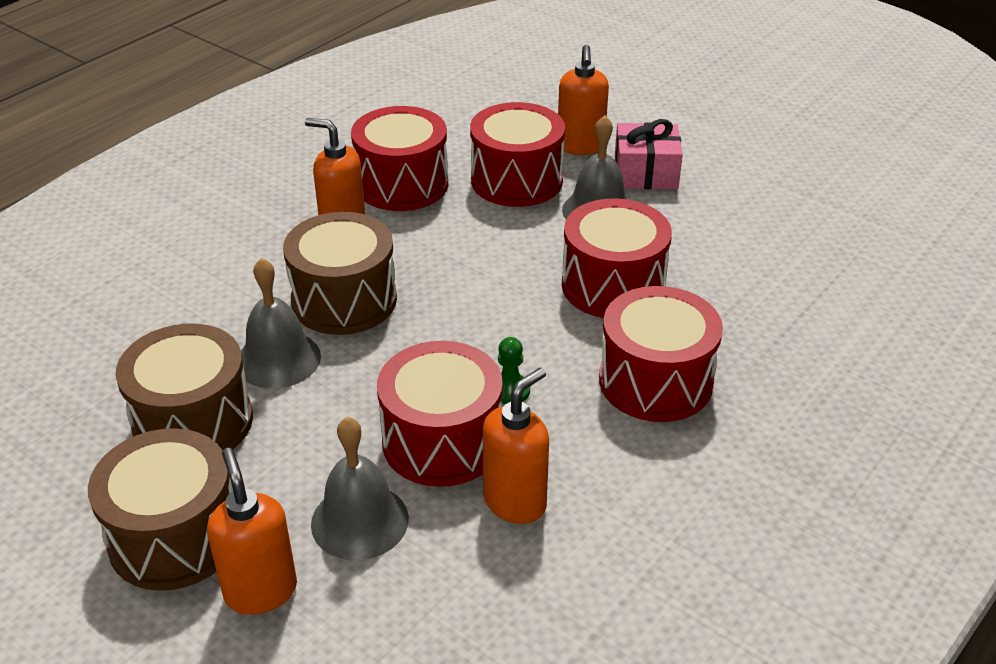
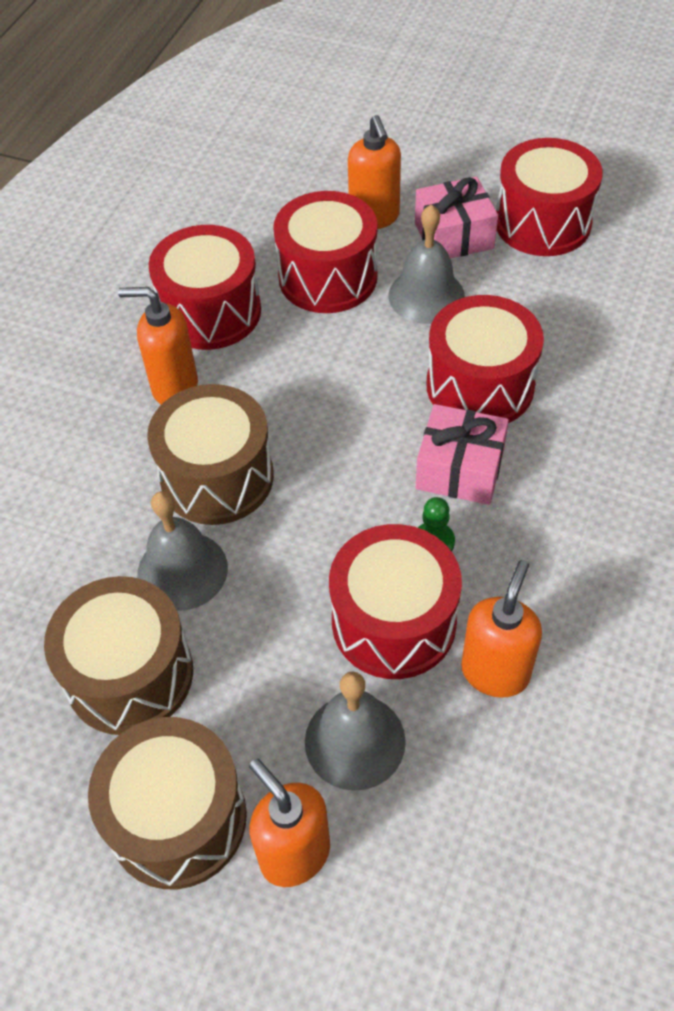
camera: 15 degrees left, 15 degrees up
red drum [599,286,723,422] -> red drum moved to [496,138,603,256]
none -> pink gift [416,404,509,505]

